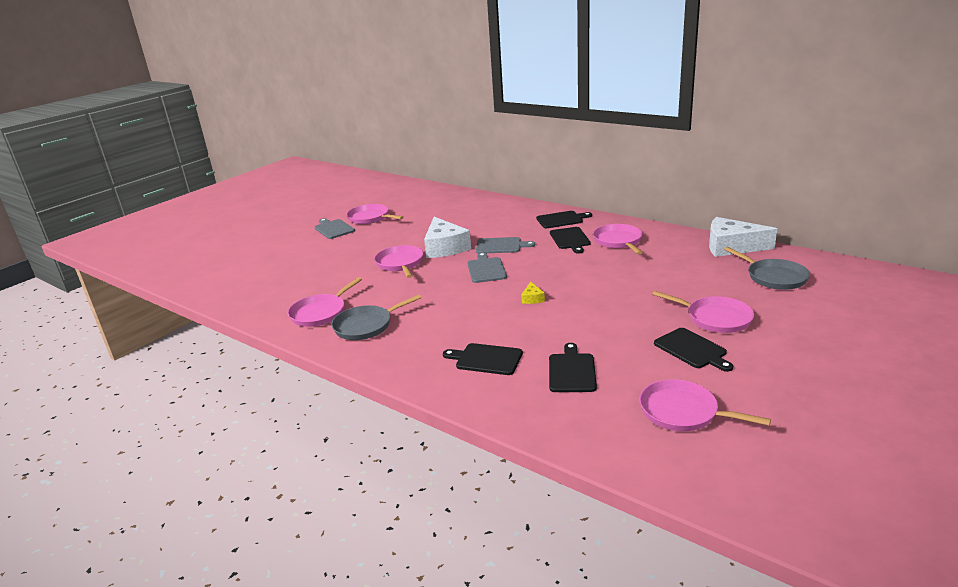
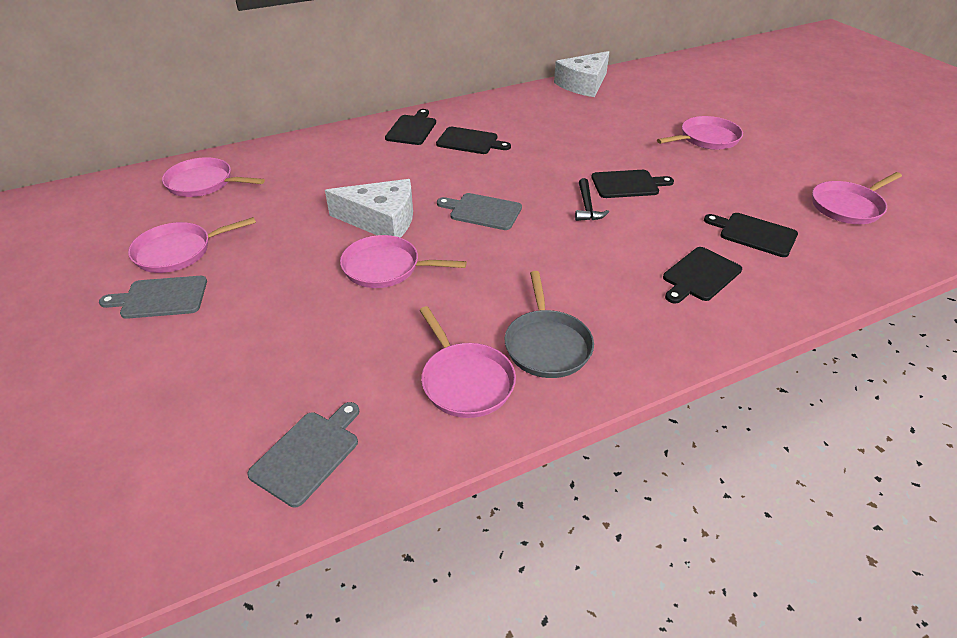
camera: 65 degrees left, 15 degrees up
grey cutting board [476,237,535,253] -> grey cutting board moved to [247,402,359,507]
yellow cheese [521,282,545,304] -> black hammer [575,178,609,221]
pink pan [593,224,643,255] -> pink pan moved to [162,157,265,197]
black cutting board [654,328,733,372] -> black cutting board moved to [591,170,674,198]
grey pan [724,247,810,290] -> none

